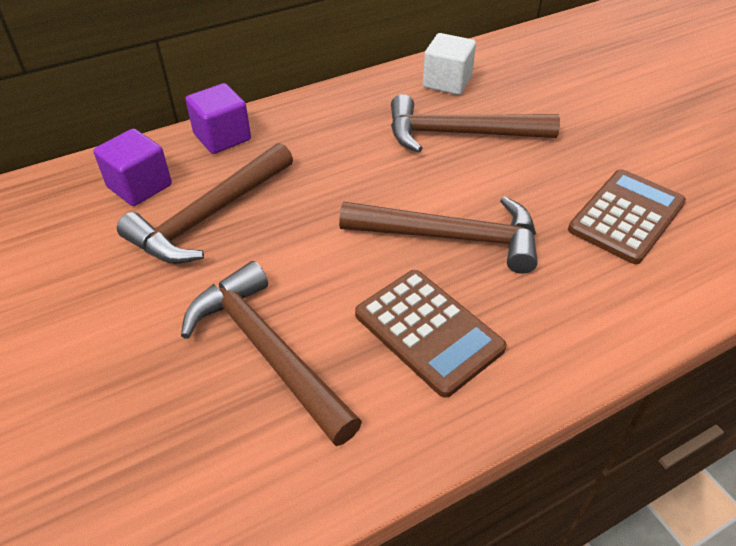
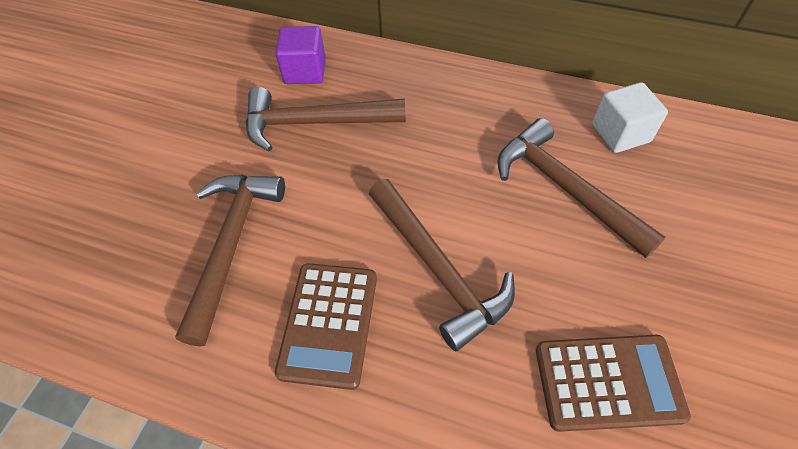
camera: 50 degrees right, 10 degrees up
purple cube [185,83,251,154] -> none

